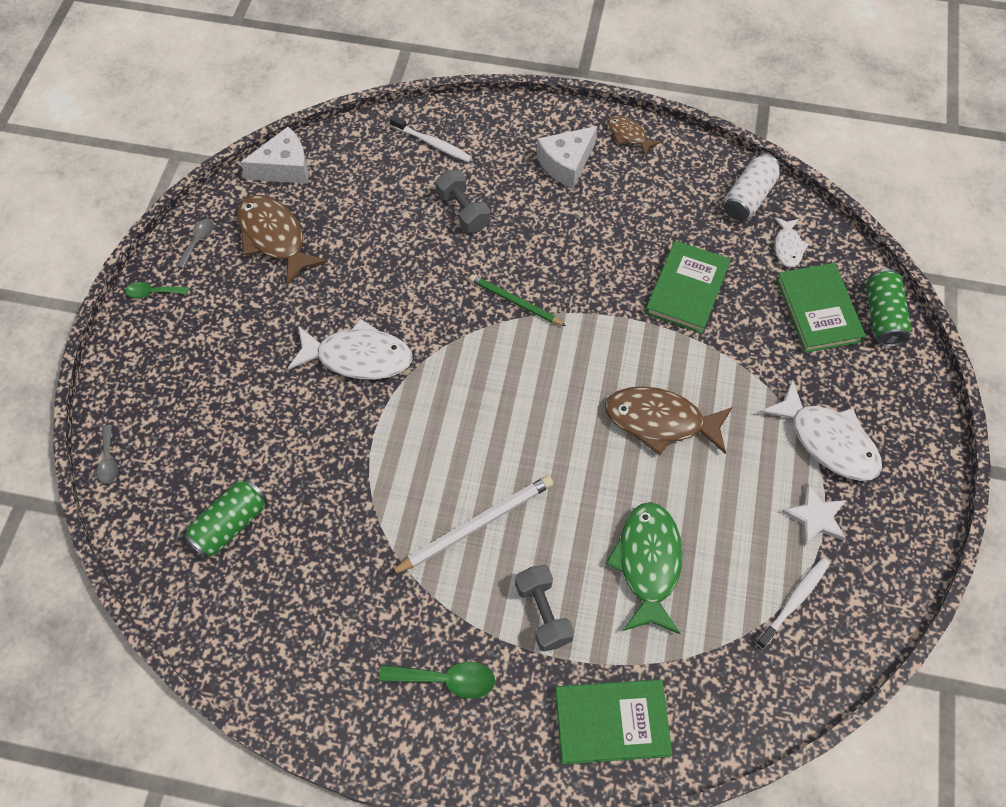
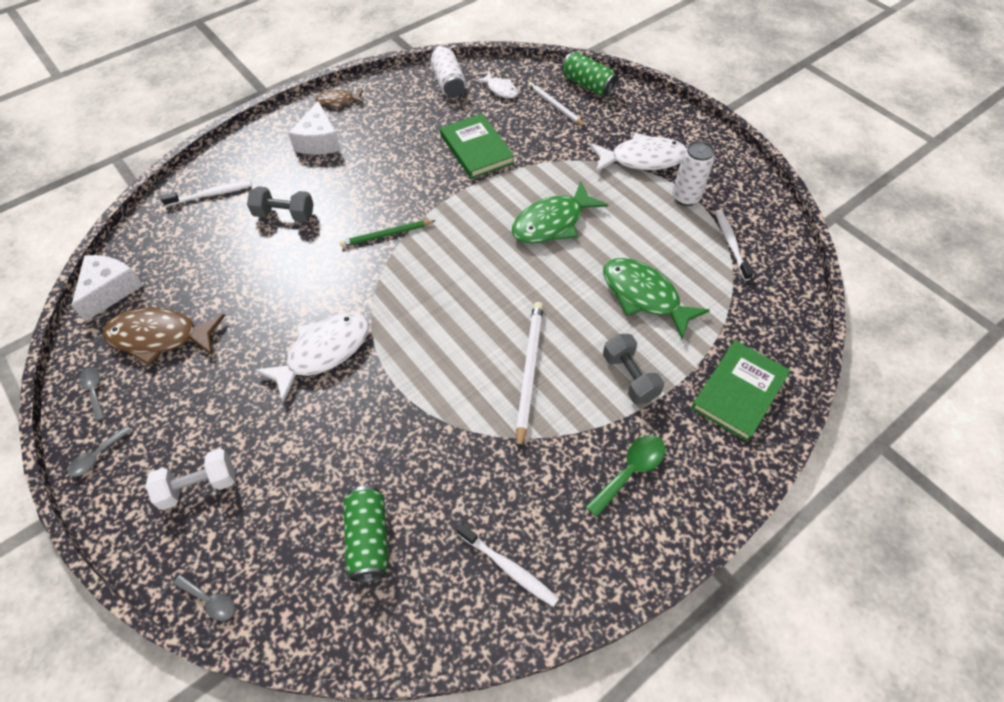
camera: 50 degrees left, 5 degrees down
green spoon [125,282,189,298] -> grey spoon [68,426,132,477]
grey dumbbell [515,565,574,652] -> grey dumbbell turned 45 degrees clockwise [603,334,664,404]
brown fish [605,386,733,455] -> green fish [512,182,608,244]
green book [776,263,866,353] -> white pencil [528,82,586,127]
white star [782,483,846,546] -> white can [672,141,715,206]
none -> white dumbbell [146,449,235,510]
none -> white toothbrush [457,524,559,607]

